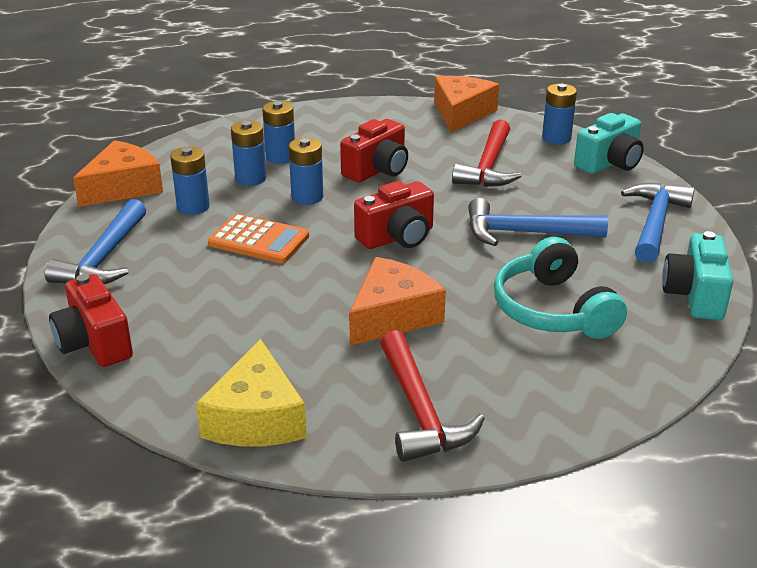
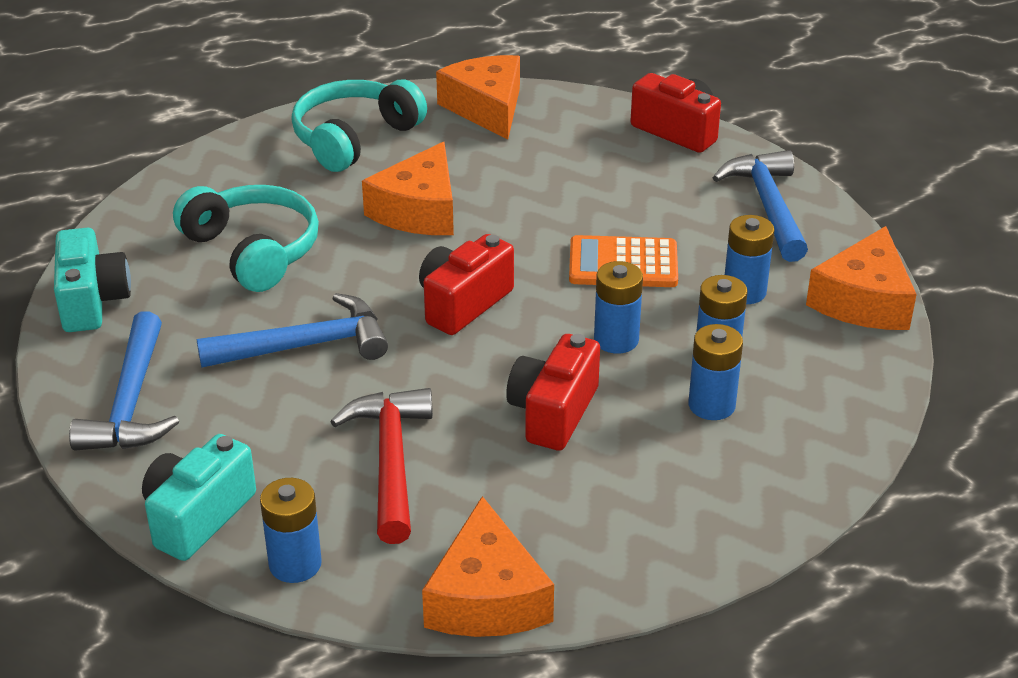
camera: 160 degrees right, 5 degrees up
yellow cheese [196,339,307,446] -> orange cheese [436,55,520,139]
red hammer [380,330,485,462] -> turquoise headphones [291,80,427,172]

